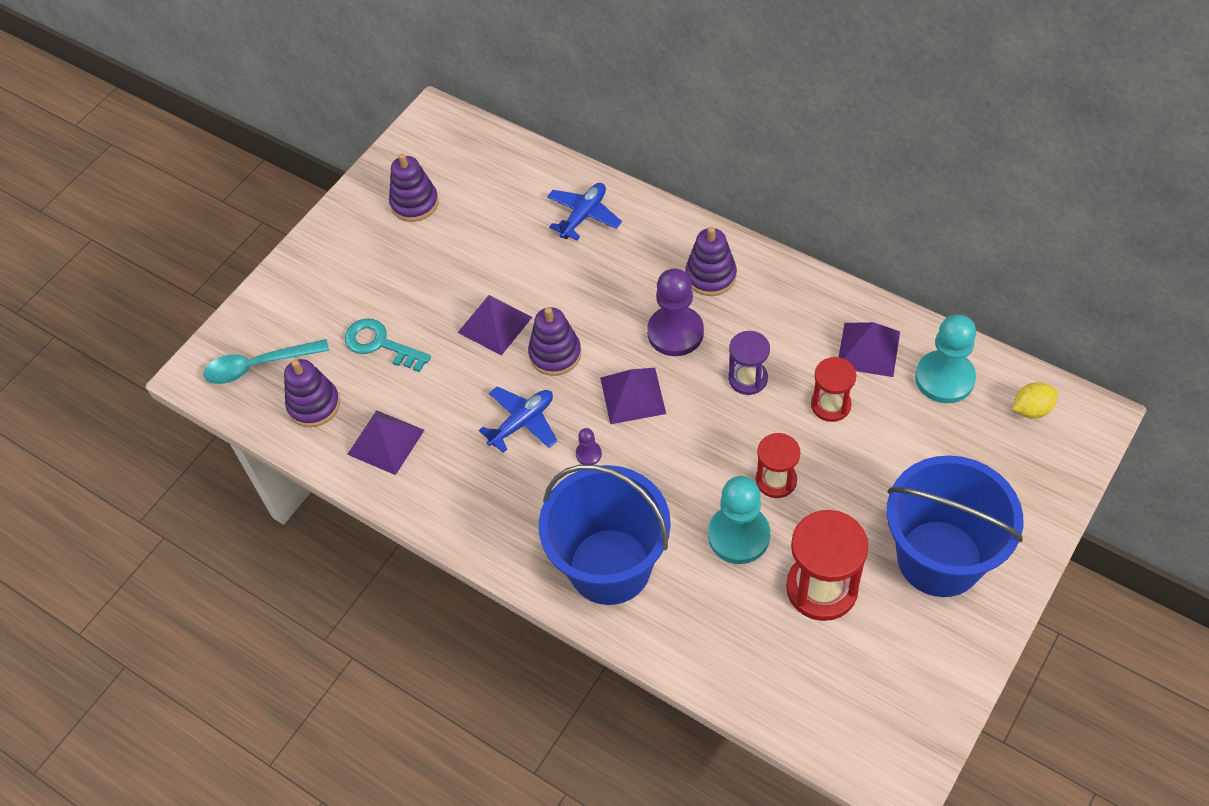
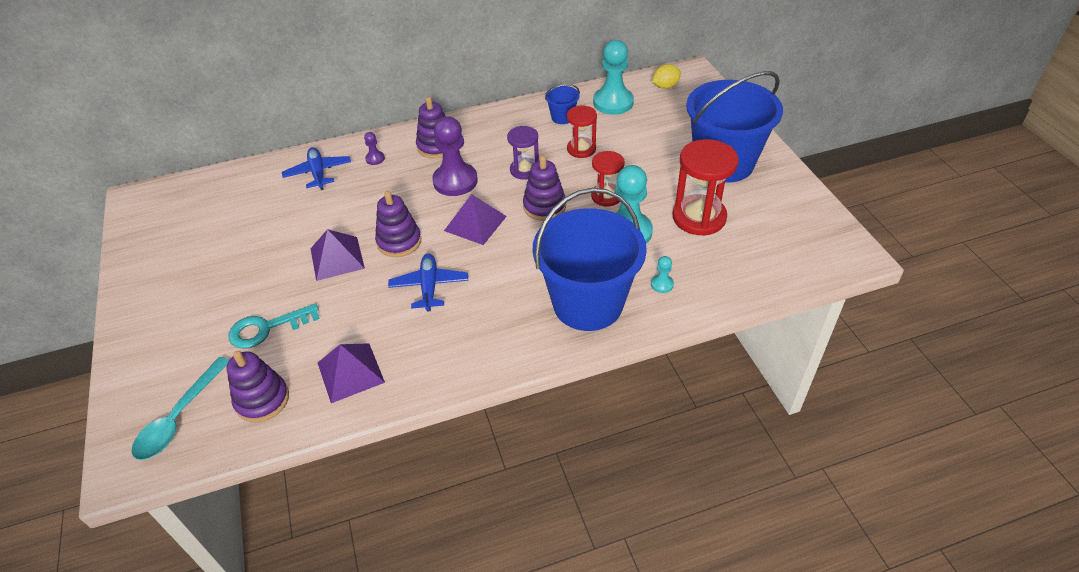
camera: 55 degrees left, 10 degrees down
purple stacking toy [389,153,439,222] -> purple stacking toy moved to [523,155,566,221]
purple pawn [576,428,602,465] -> purple pawn moved to [364,132,385,165]
purple pyramid [839,322,900,377] -> blue bucket [545,84,580,124]
yellow lemon [1012,382,1058,418] -> yellow lemon turned 45 degrees clockwise [652,64,681,89]
none -> turquoise pawn [651,256,674,293]

